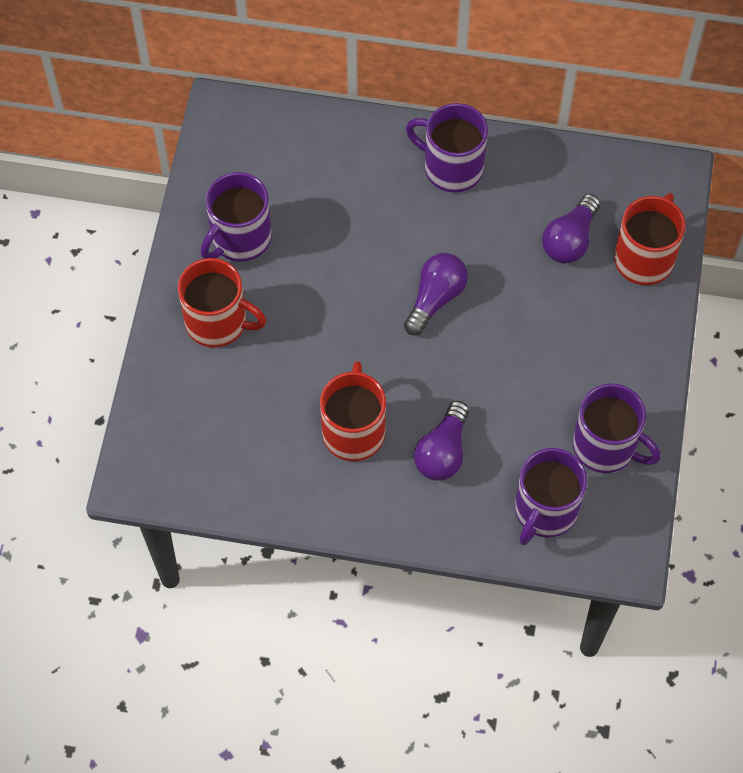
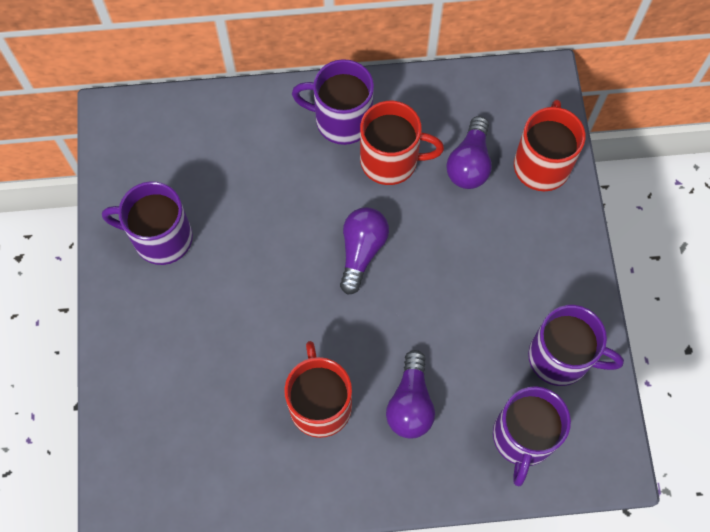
camera: 15 degrees left, 5 degrees up
red mug [178,258,266,348] -> red mug moved to [360,101,444,185]
purple mug [201,172,272,262] -> purple mug turned 75 degrees clockwise [102,181,193,265]

